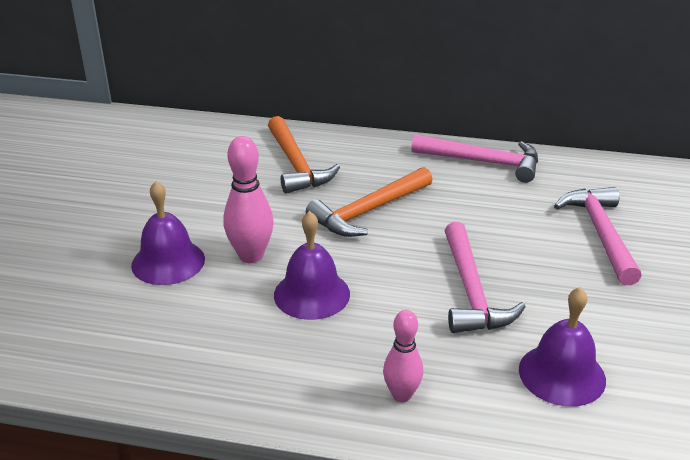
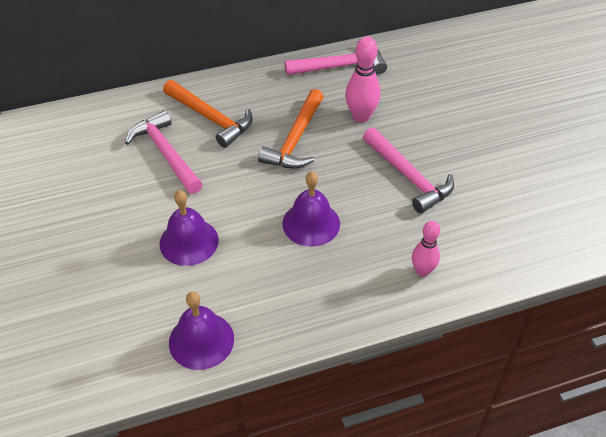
camera: 30 degrees left, 15 degrees up
pink bowling pin [223,136,274,263] -> pink bowling pin moved to [345,36,381,123]
purple bell [519,287,606,407] -> purple bell moved to [169,292,234,370]
pink hammer [554,187,642,285] -> pink hammer moved to [125,110,202,194]

